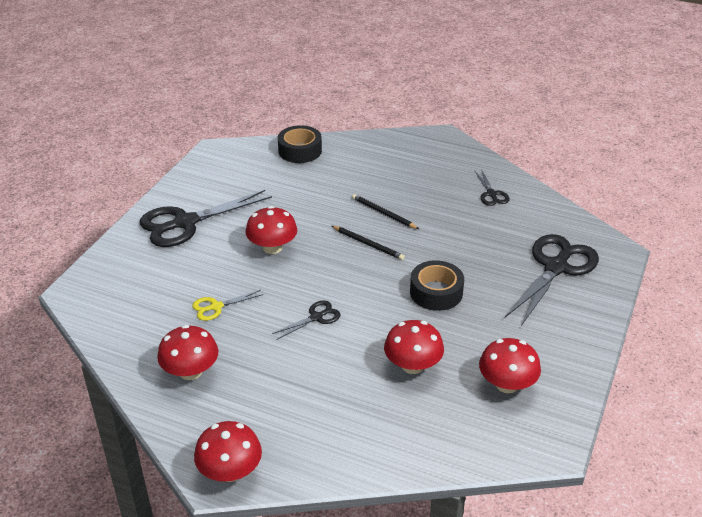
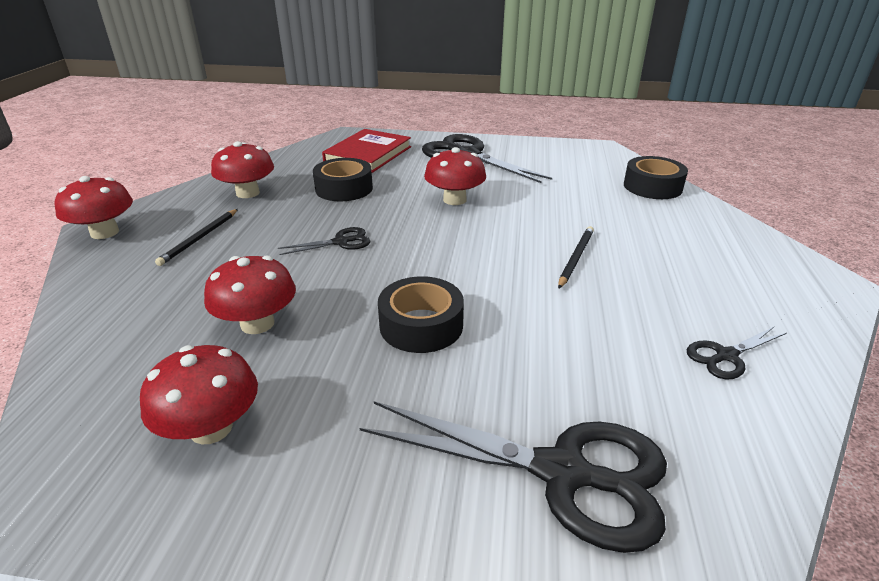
camera: 75 degrees right, 5 degrees down
yellow scissors [192,290,264,321] -> black tape [313,158,373,201]
black scissors [272,300,341,340] -> black scissors turned 60 degrees counterclockwise [278,227,371,255]
black pencil [332,226,405,260] -> black pencil moved to [155,209,238,266]
none -> red book [322,129,411,173]

